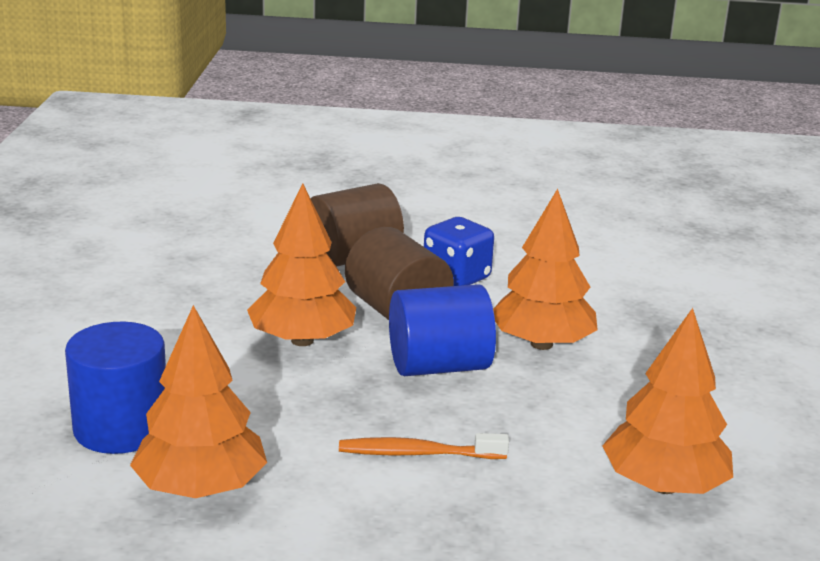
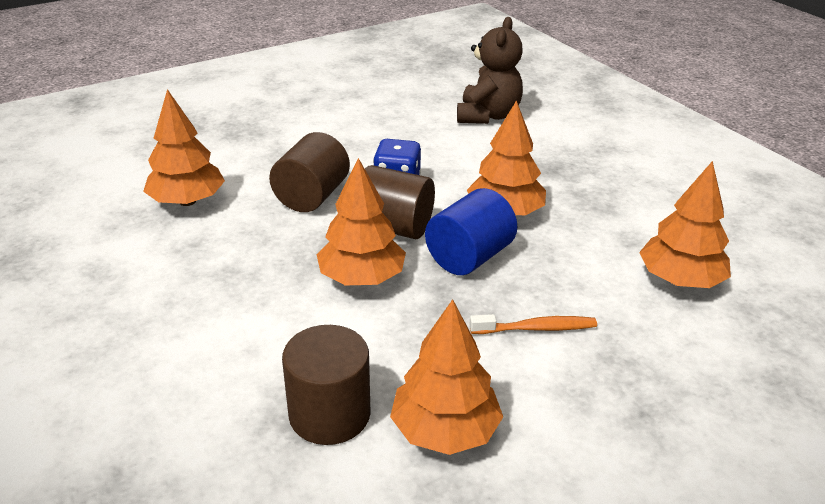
camera: 35 degrees left, 10 degrees up
blue cylinder [65,322,166,454] -> brown cylinder [282,325,371,445]
orange toothbrush [339,433,509,459] -> orange toothbrush turned 150 degrees counterclockwise [469,314,597,334]
none -> orange tree [143,89,225,206]
none -> brown teddy bear [457,17,523,124]

